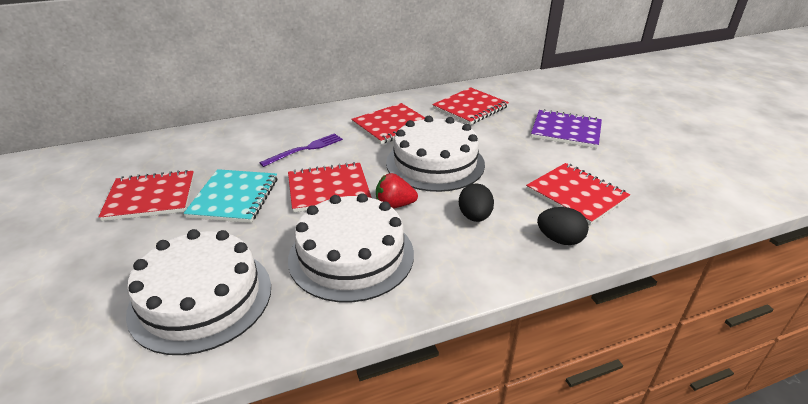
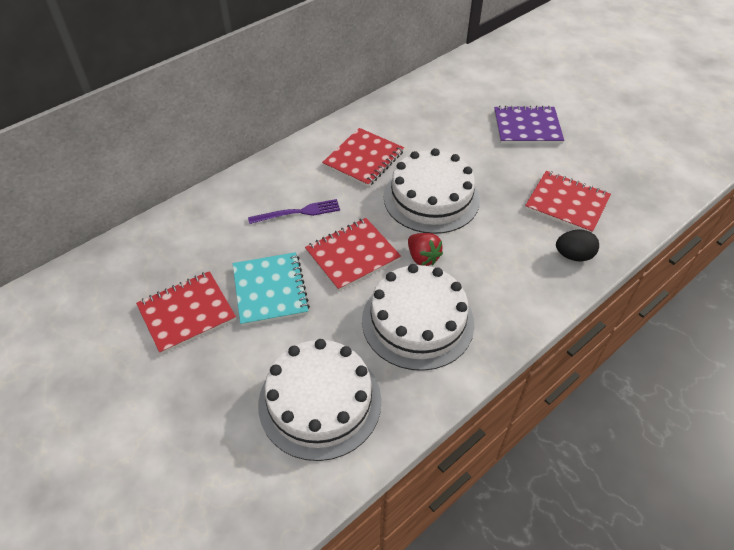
camera: 20 degrees left, 15 degrees up
purple fork [259,133,343,167] -> purple fork turned 45 degrees clockwise [248,199,340,224]
red strawberry [376,173,418,209] -> red strawberry turned 105 degrees counterclockwise [408,233,443,266]
red notebook [432,87,509,125] -> none
black egg [459,183,494,222] -> none

